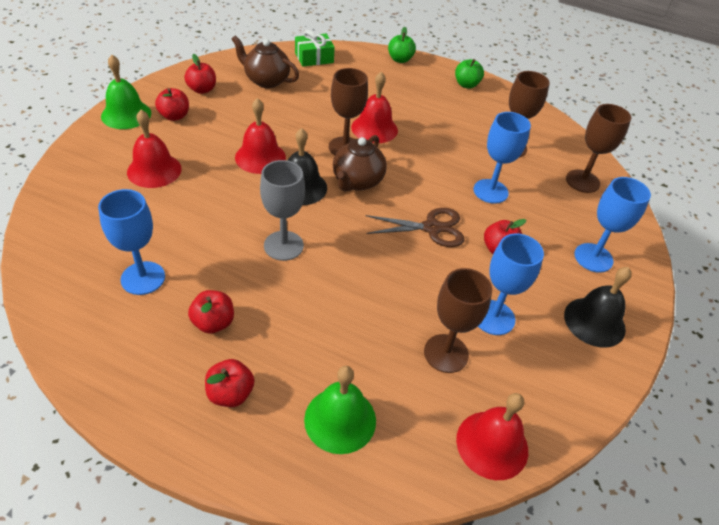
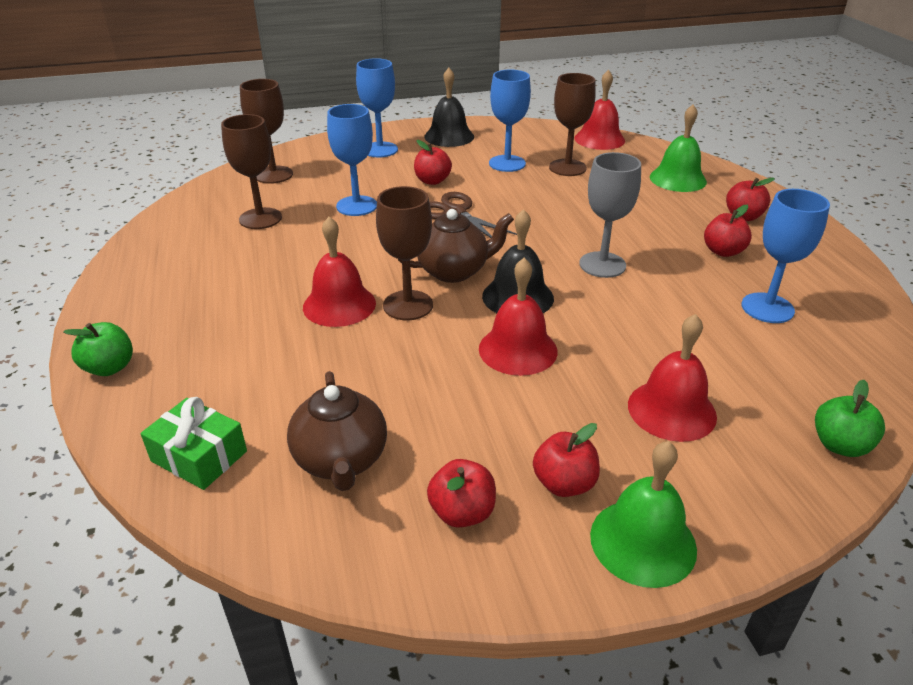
camera: 125 degrees left, 10 degrees down
green apple [455,59,484,89] -> green apple moved to [815,380,885,457]

